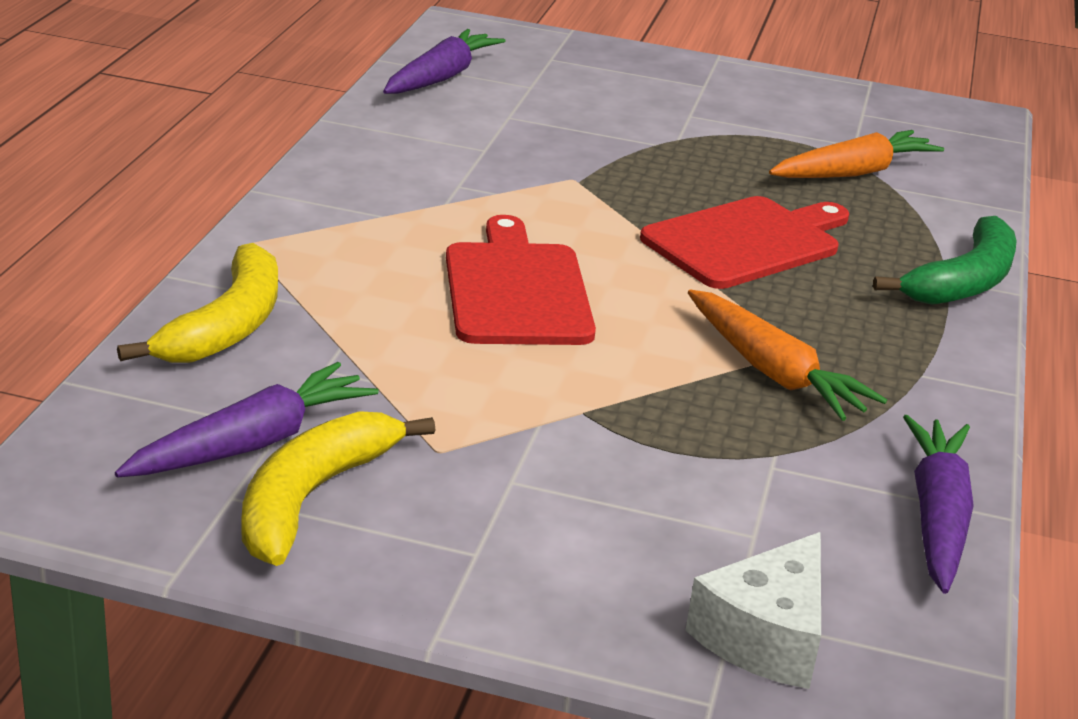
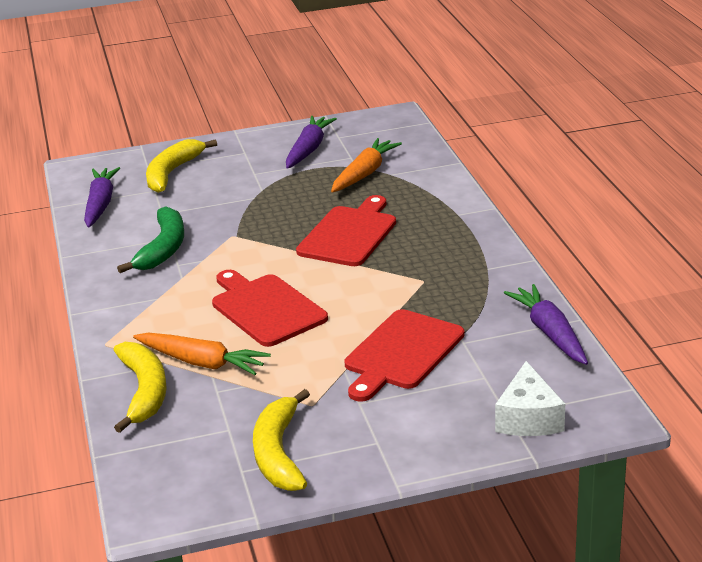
camera: 25 degrees left, 0 degrees up
purple carrot [115,362,379,477] -> purple carrot moved to [286,116,337,169]
orange carrot [688,289,887,421] -> orange carrot moved to [133,333,271,375]
green banana [873,216,1016,305] -> green banana moved to [117,206,184,273]
none -> yellow banana [146,139,217,193]
none -> red cutting board [344,309,464,402]

